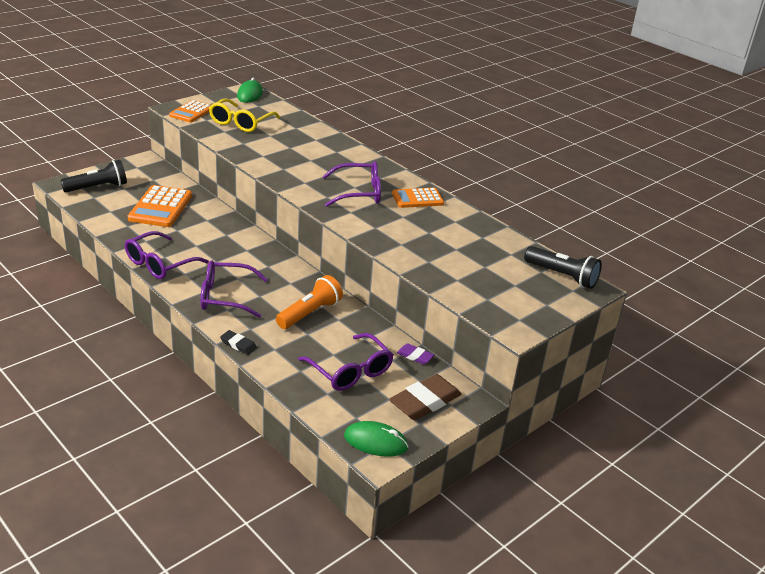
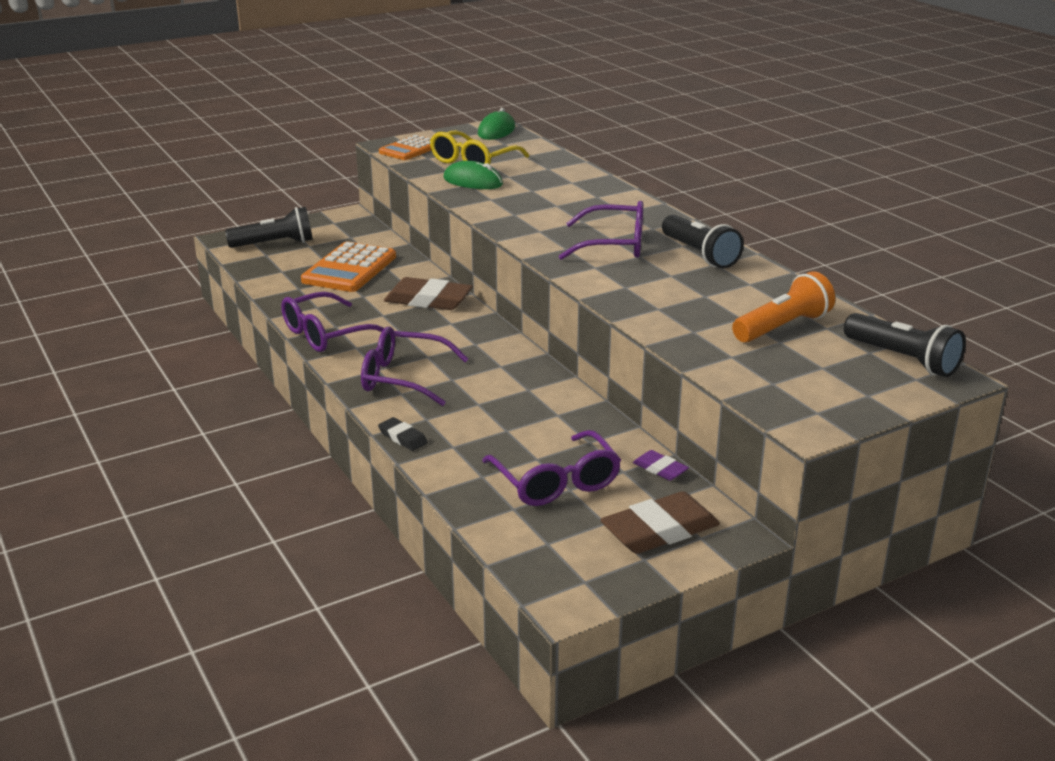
camera: 15 degrees right, 5 degrees down
orange flashlight [276,275,343,329] -> orange flashlight moved to [732,271,835,343]
green mouse [344,421,408,457] -> green mouse moved to [443,161,503,189]
orange calculator [392,188,444,208] -> black flashlight [662,215,744,268]
none -> brown eraser [384,277,473,310]

